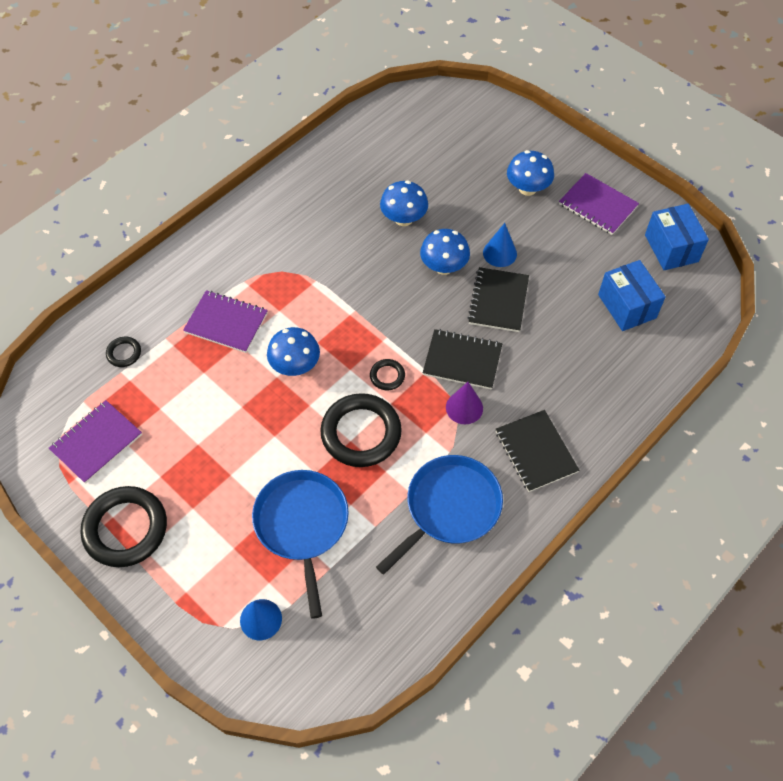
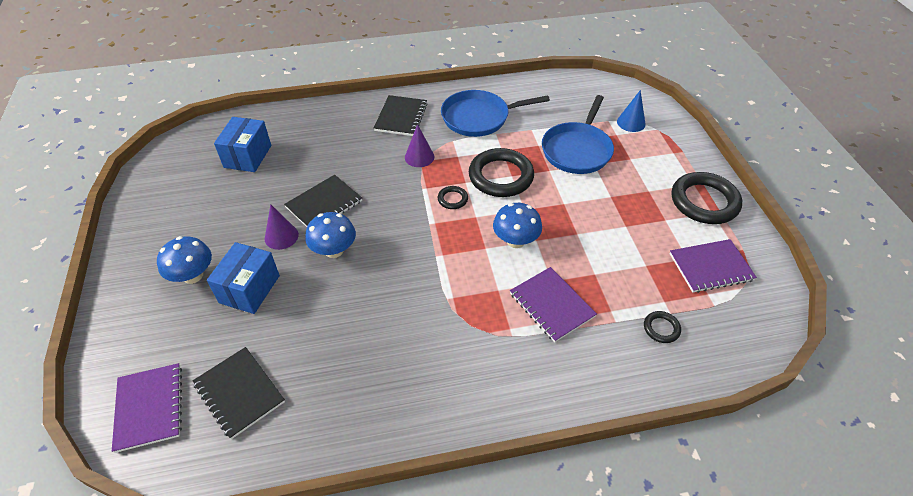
camera: 145 degrees left, 10 degrees down
blue mushroom [380,181,428,226] -> none
black notebook [423,329,502,389] -> black notebook moved to [193,347,285,439]
blue cone [483,223,517,267] -> purple cone [265,204,299,250]
purple notebook [559,173,639,235] -> purple notebook moved to [112,363,182,453]
blue box [645,204,709,270] -> blue box moved to [207,242,280,314]

